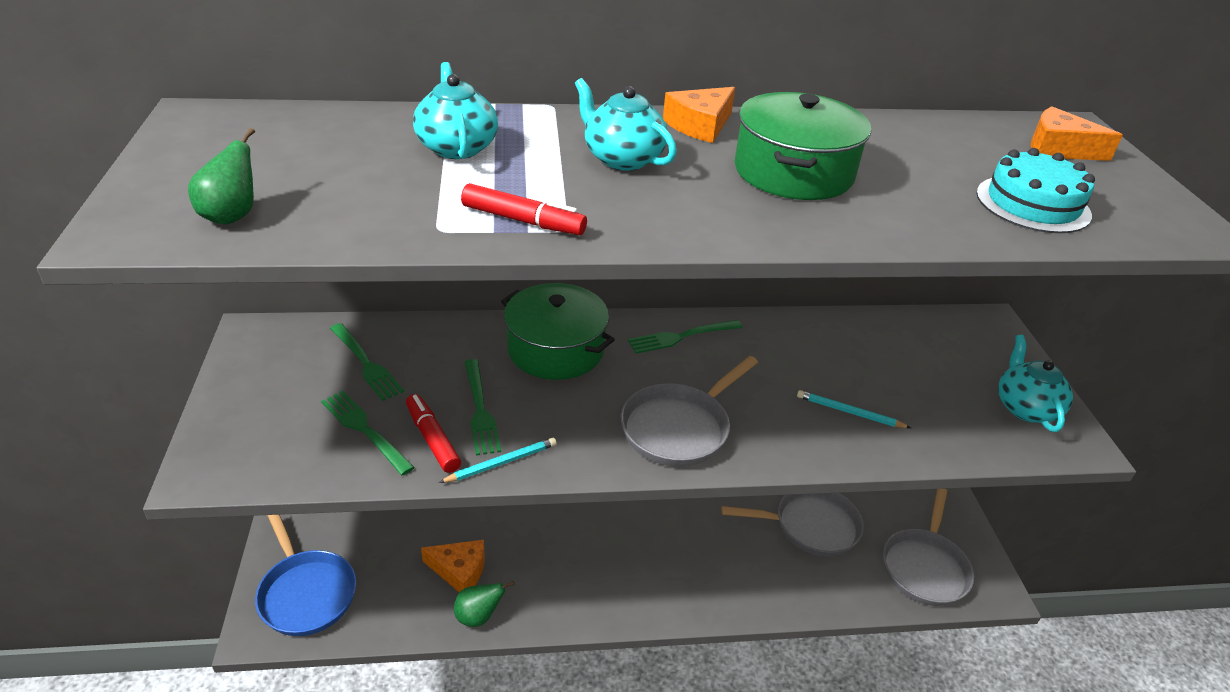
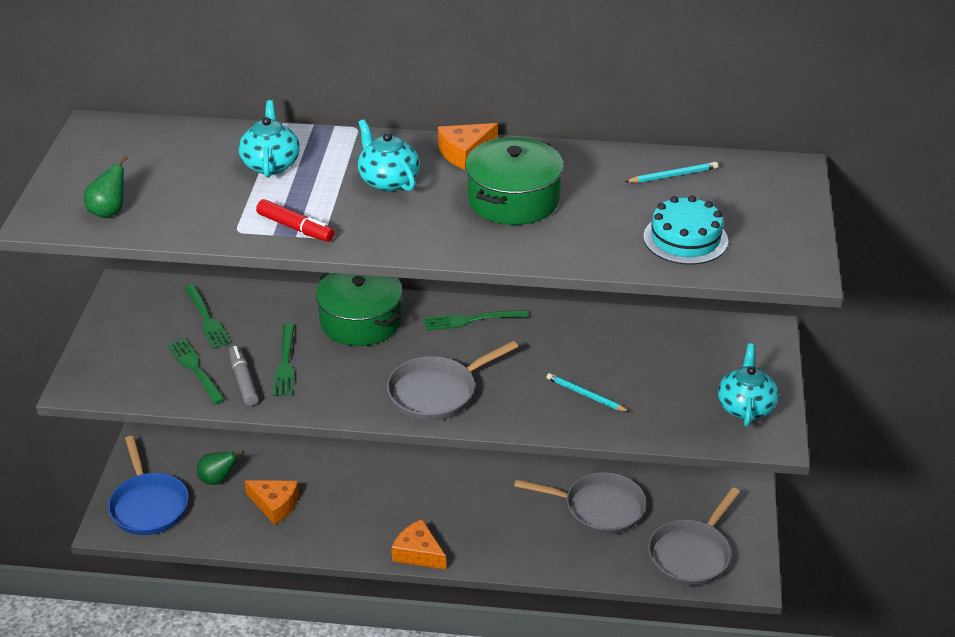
camera: 15 degrees right, 0 degrees up
red marker [406,394,461,473] -> grey marker [229,346,259,406]
turquoise pencil [439,438,557,483] -> turquoise pencil moved to [625,162,718,183]
green pear [454,581,515,627] -> green pear moved to [197,451,244,485]
orange cheese [1030,107,1123,161] -> orange cheese moved to [391,519,446,570]

